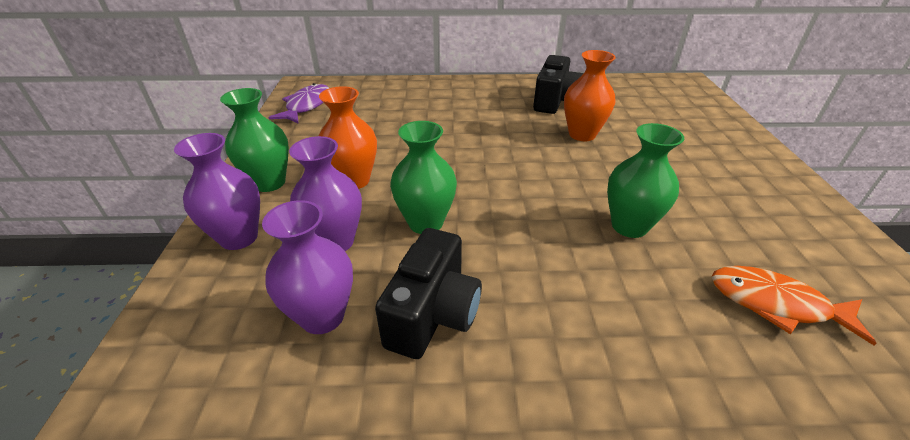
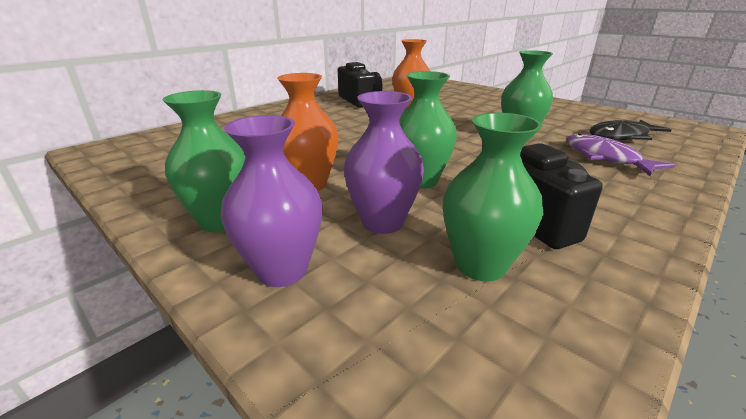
camera: 45 degrees left, 10 degrees down
purple vase [262,200,353,334] -> green vase [443,112,543,282]
purple fish [268,83,329,124] -> purple fish moved to [566,133,676,176]
orange fish [711,266,876,345] -> black fish [589,120,672,140]

